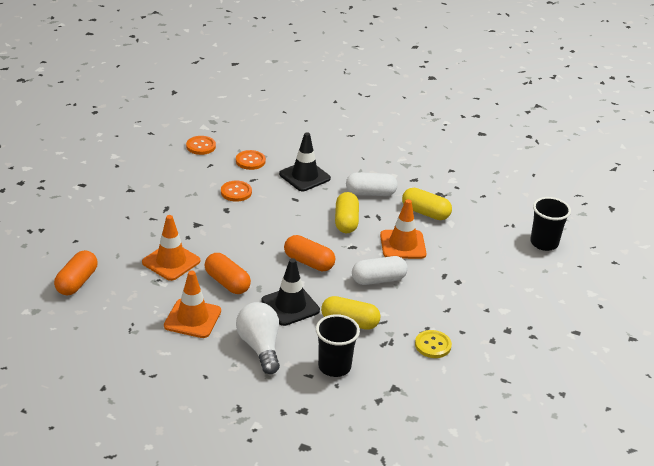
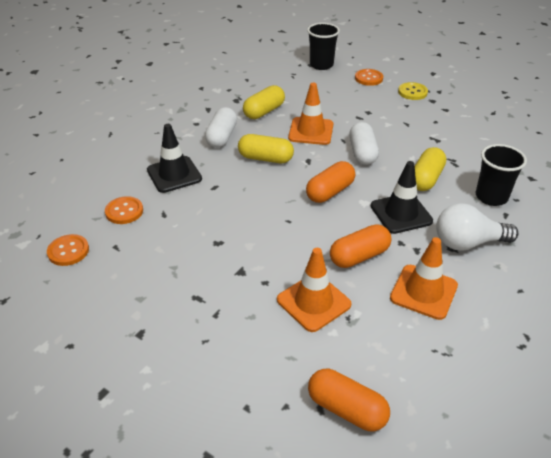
camera: 75 degrees left, 5 degrees up
orange button [221,180,252,202] -> orange button moved to [355,69,383,86]
yellow button [415,330,452,358] -> yellow button moved to [398,82,428,100]

